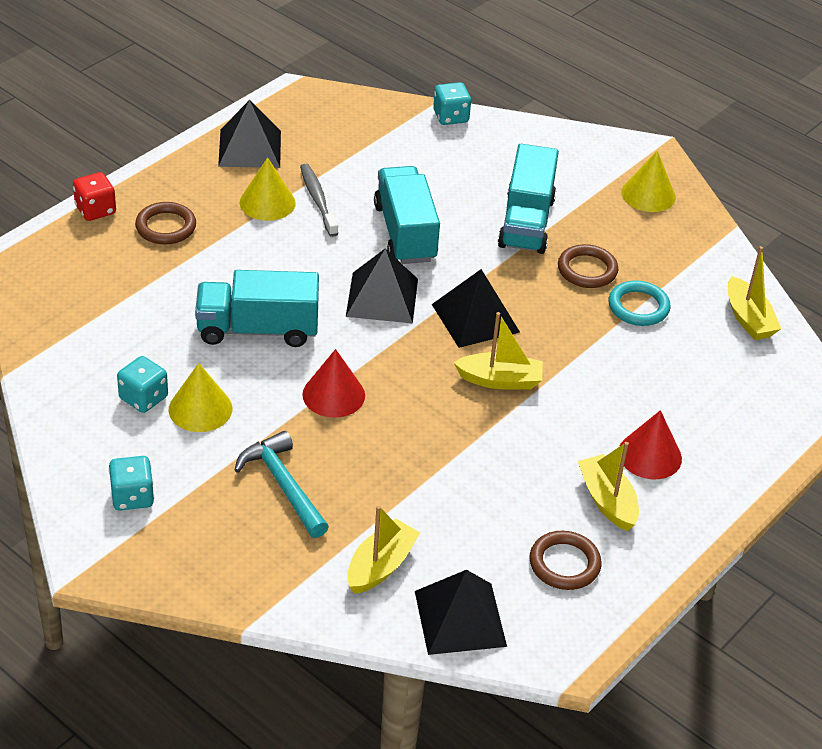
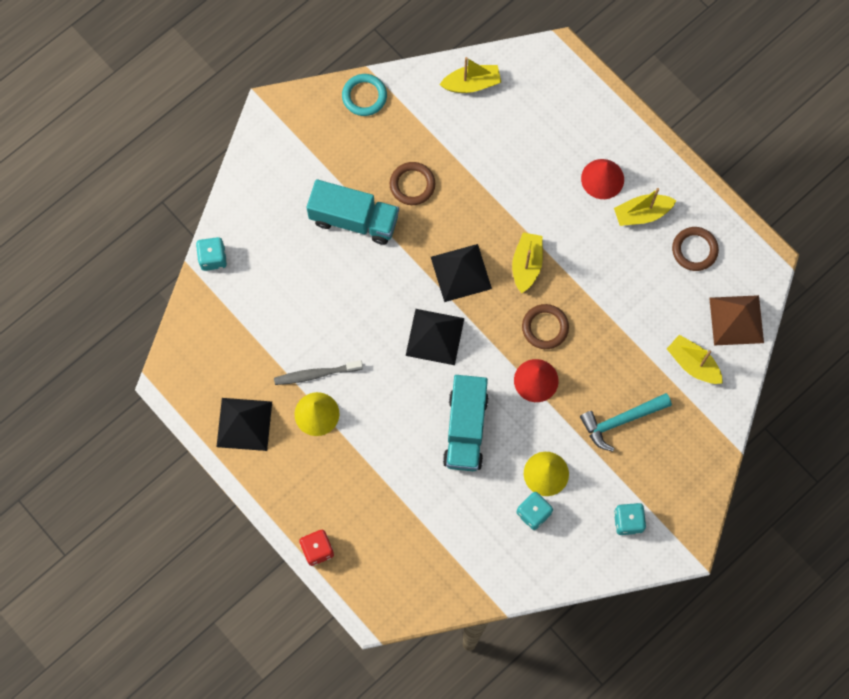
camera: 80 degrees left, 30 degrees up
brown ring [135,202,196,244] -> brown ring moved to [522,304,569,349]
turquoise truck [374,166,440,264] -> none
black pyramid [415,570,507,655] -> brown pyramid [709,295,764,345]
turquoise ring [609,280,670,326] -> turquoise ring moved to [342,74,387,116]
yellow cone [621,150,676,212] -> none

